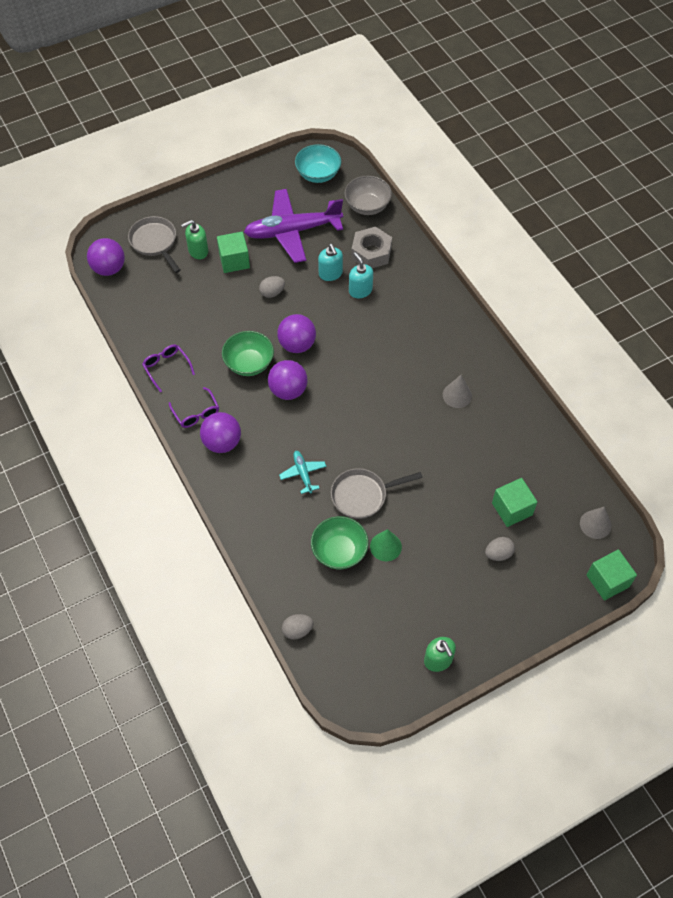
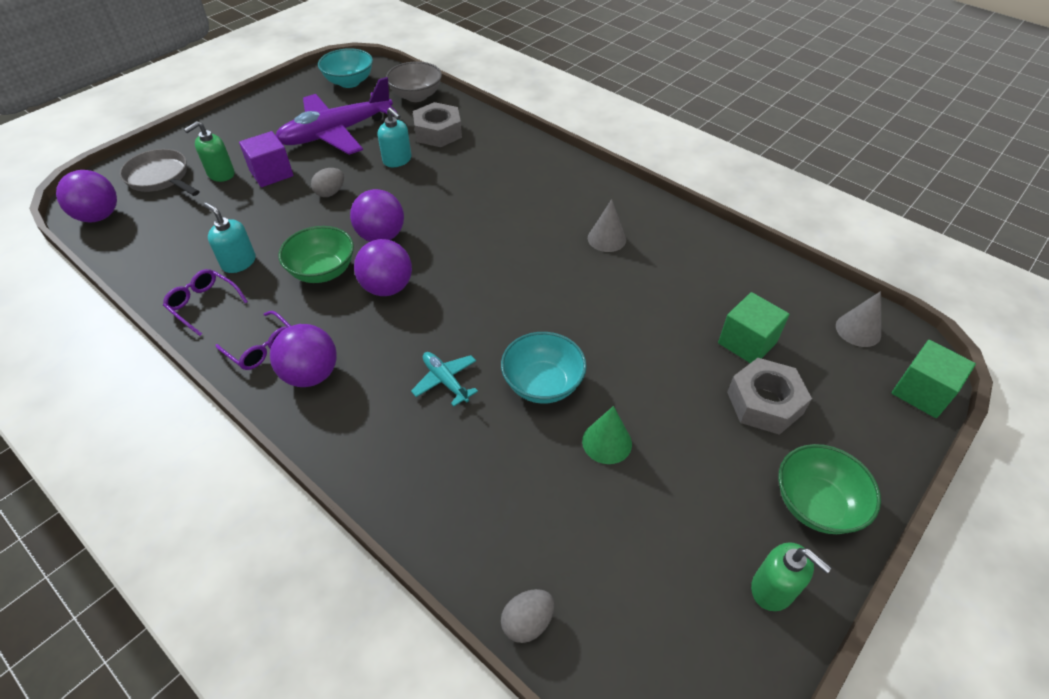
camera: 20 degrees left, 10 degrees down
green cube [217,232,250,273] -> purple cube [239,131,293,187]
green bowl [311,516,368,569] -> green bowl moved to [778,444,881,534]
grey pan [331,468,423,519] -> turquoise bowl [501,332,587,404]
turquoise soap dispenser [349,252,373,298] -> turquoise soap dispenser moved to [204,202,256,273]
grey egg [485,537,515,561] -> grey nut [727,358,812,435]

